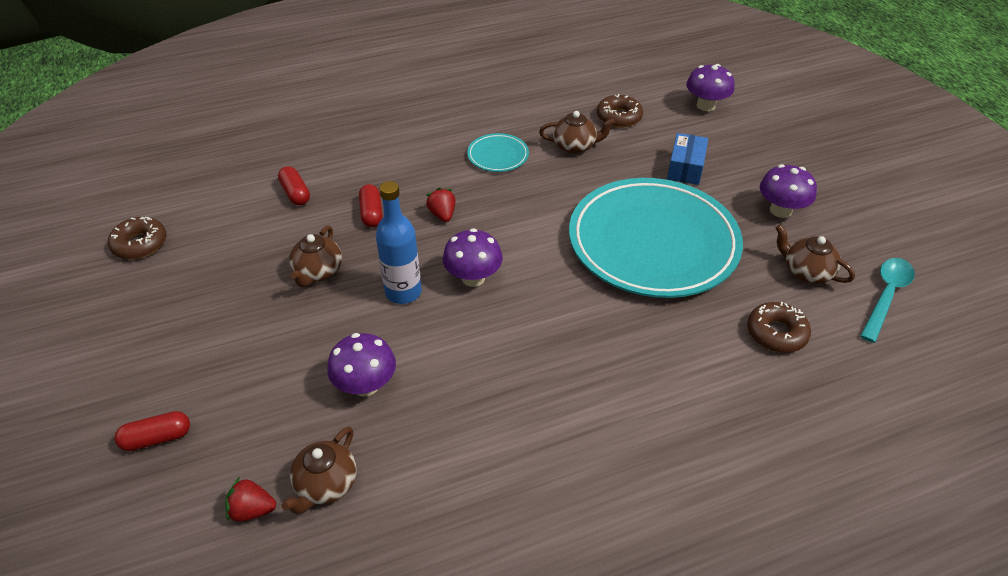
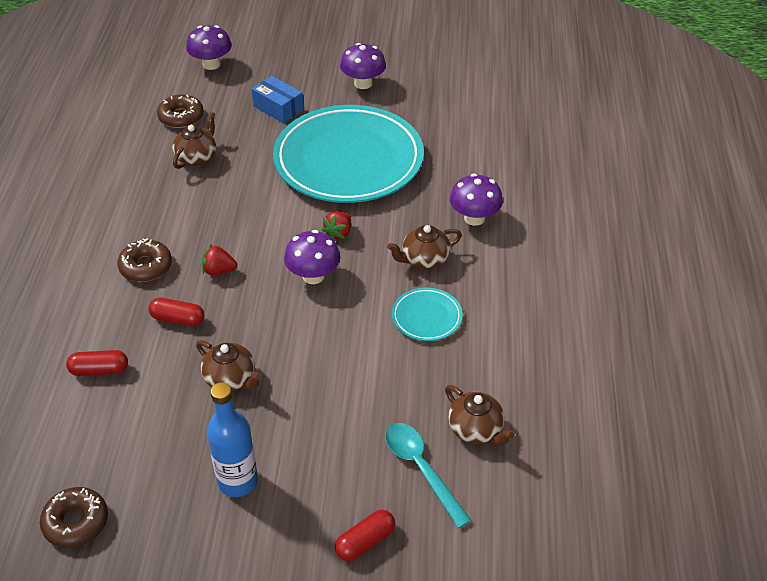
camera: 65 degrees left, 0 degrees up
red capsule [114,411,190,451] -> red capsule turned 45 degrees clockwise [335,509,395,561]
red strawberry [225,477,276,522] -> red strawberry moved to [322,211,351,240]
purple mushroom [327,333,396,396] -> purple mushroom moved to [450,173,503,226]
blue bottle [376,181,422,304] -> blue bottle moved to [207,382,258,497]
turquoise plate [467,133,529,172] -> turquoise plate moved to [392,288,463,341]
brown donut [747,302,811,353] -> brown donut moved to [117,238,172,282]
brown teapot [776,224,855,284] -> brown teapot moved to [387,225,462,269]
turquoise spoon [860,258,915,343] -> turquoise spoon moved to [385,423,471,528]

